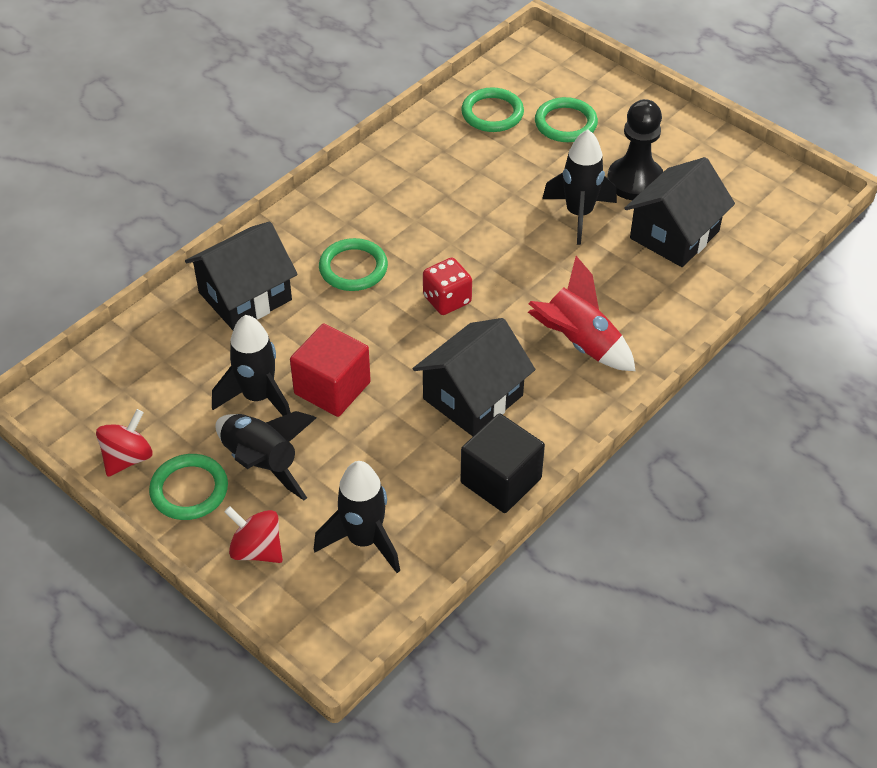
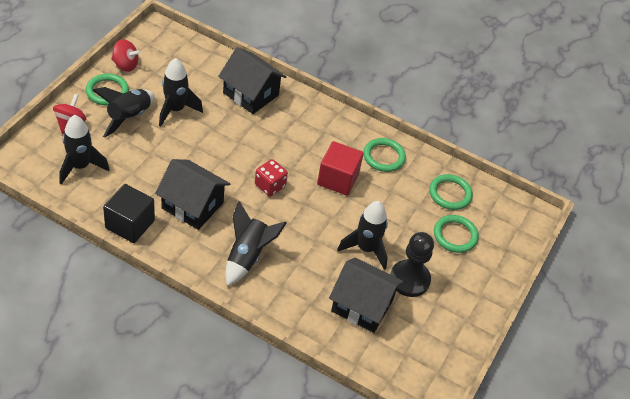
camera: 70 degrees right, 0 degrees up
red cube [290,324,371,417] -> red cube moved to [317,141,364,196]
green ring [319,238,388,291] -> green ring moved to [363,138,406,172]
red rocket [528,256,636,371] -> black rocket [225,201,287,286]

